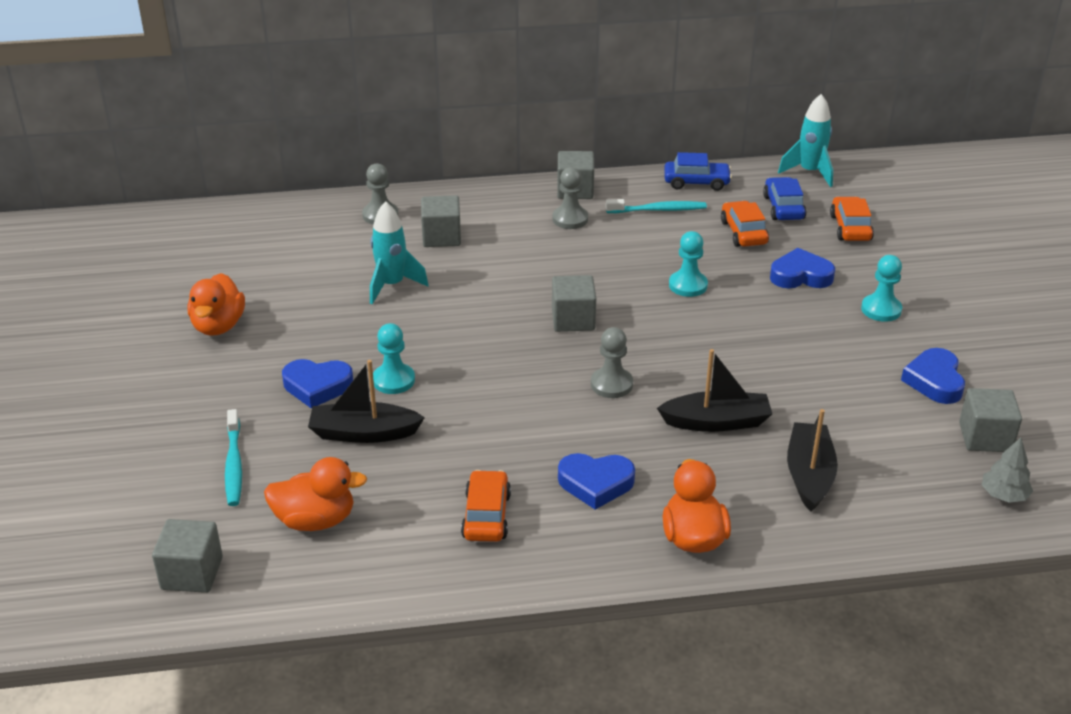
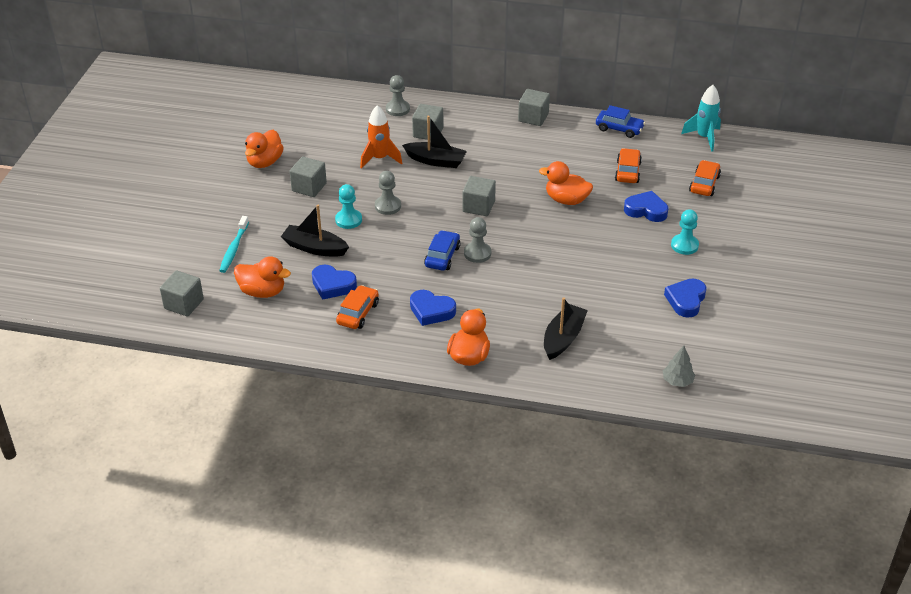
camera: 20 degrees right, 5 degrees up
blue heart [282,359,353,408] -> blue heart moved to [312,265,357,300]
turquoise rocket [370,201,429,304] -> orange rocket [360,105,402,169]
grey pawn [552,167,588,229] -> grey pawn moved to [375,171,401,215]
turquoise toothbrush [606,199,707,213] -> none
black boat [657,349,772,432] -> black boat moved to [402,116,467,168]
turquoise pawn [669,231,708,297] -> orange duck [539,161,593,205]
blue car [763,177,806,220] -> blue car moved to [424,230,461,271]
grey cube [959,388,1022,452] -> grey cube moved to [290,156,327,197]

